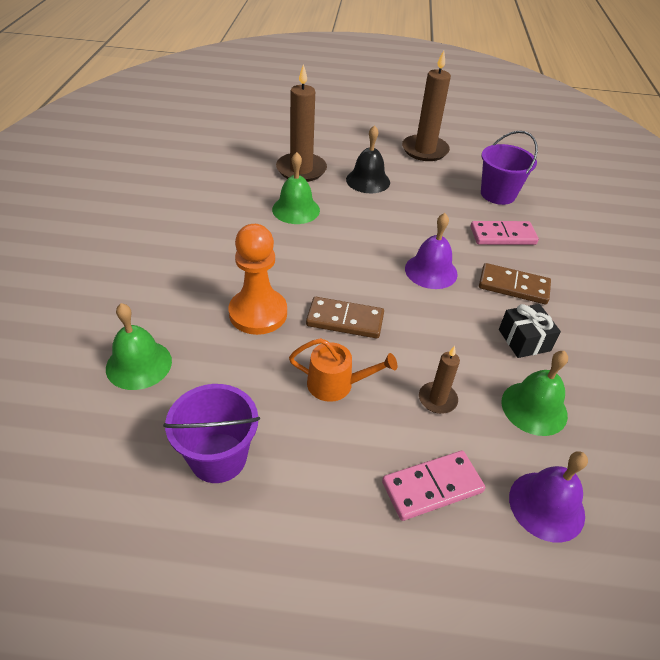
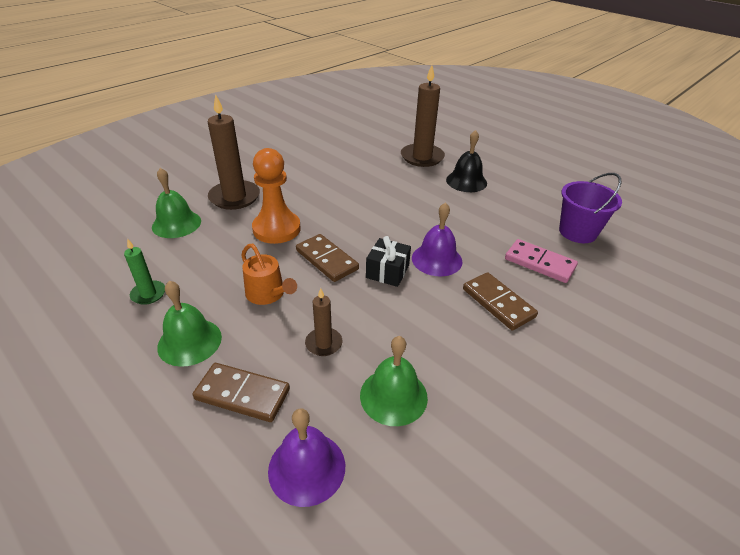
camera: 40 degrees right, 5 degrees down
purple bucket [163,384,260,483] -> green candle [124,239,165,305]
green bell [272,152,320,224] -> green bell moved to [157,281,222,367]
pink domino [382,451,485,521] -> brown domino [193,363,290,422]
brown candle [402,50,451,161] -> brown candle moved to [208,94,260,210]
black gift [499,304,561,358] -> black gift moved to [366,236,411,287]

